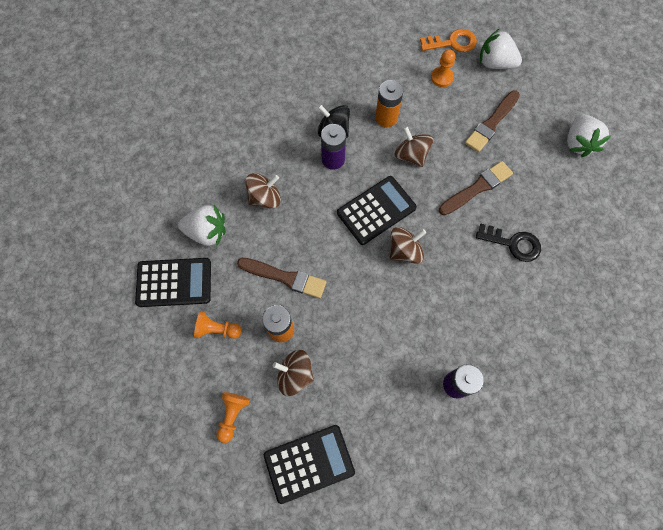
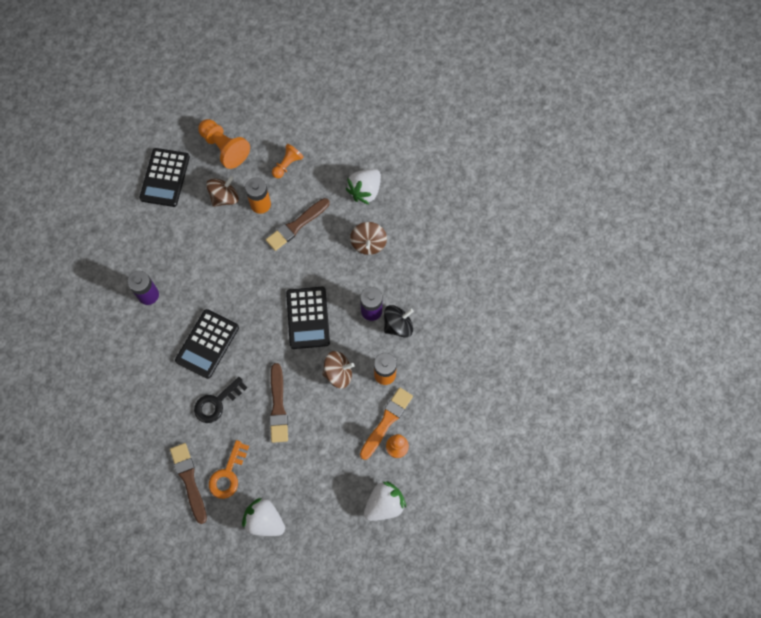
camera: 120 degrees right, 0 degrees up
black calculator [135,258,211,307] -> black calculator moved to [175,309,239,379]
orange pawn [217,392,250,443] -> orange pawn [198,119,250,169], size x1.63
brown spinning top [390,227,426,264] -> none
orange key [420,29,477,52] -> orange key moved to [209,440,249,499]
brown brush [465,90,520,152] -> brown brush moved to [170,443,207,524]
none -> orange brush [360,387,413,460]

